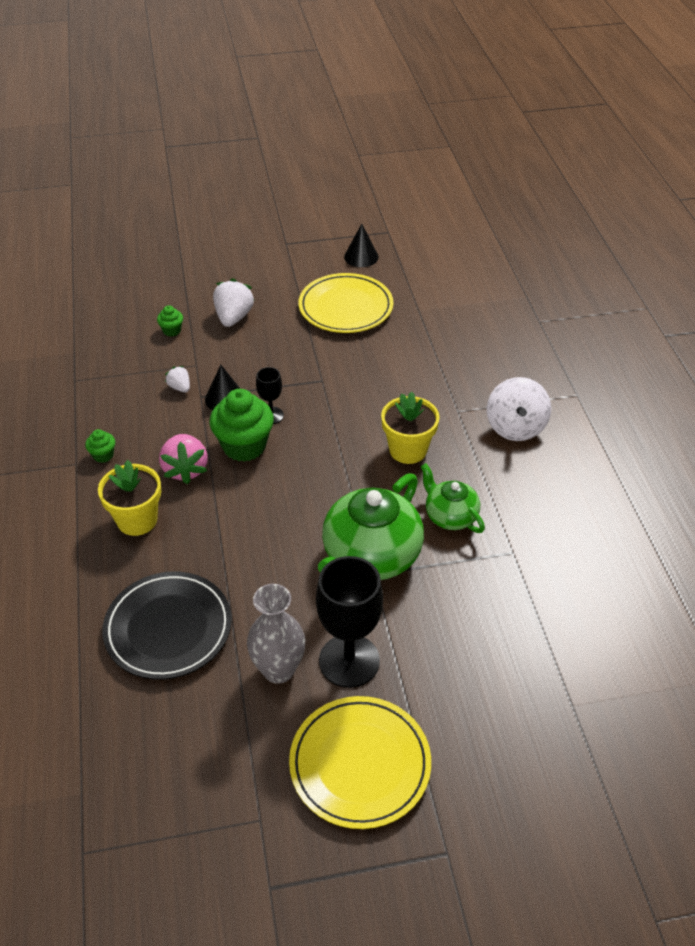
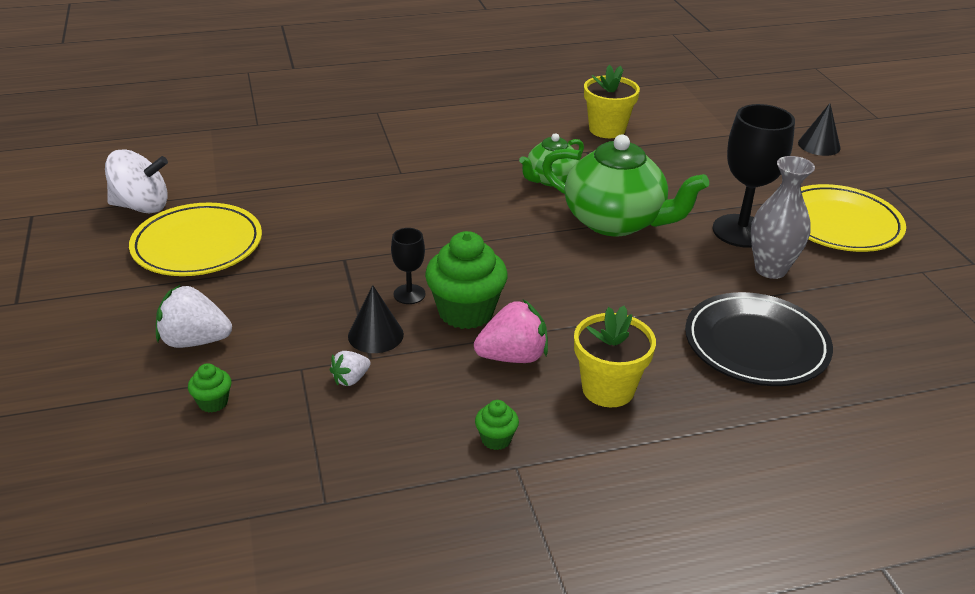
camera: 95 degrees left, 10 degrees down
black cone [344,224,379,267] -> black cone moved to [798,103,841,156]
yellow flower pot [381,392,440,464] -> yellow flower pot moved to [584,65,640,138]
white spinning top [487,377,551,441] -> white spinning top moved to [105,149,168,213]

